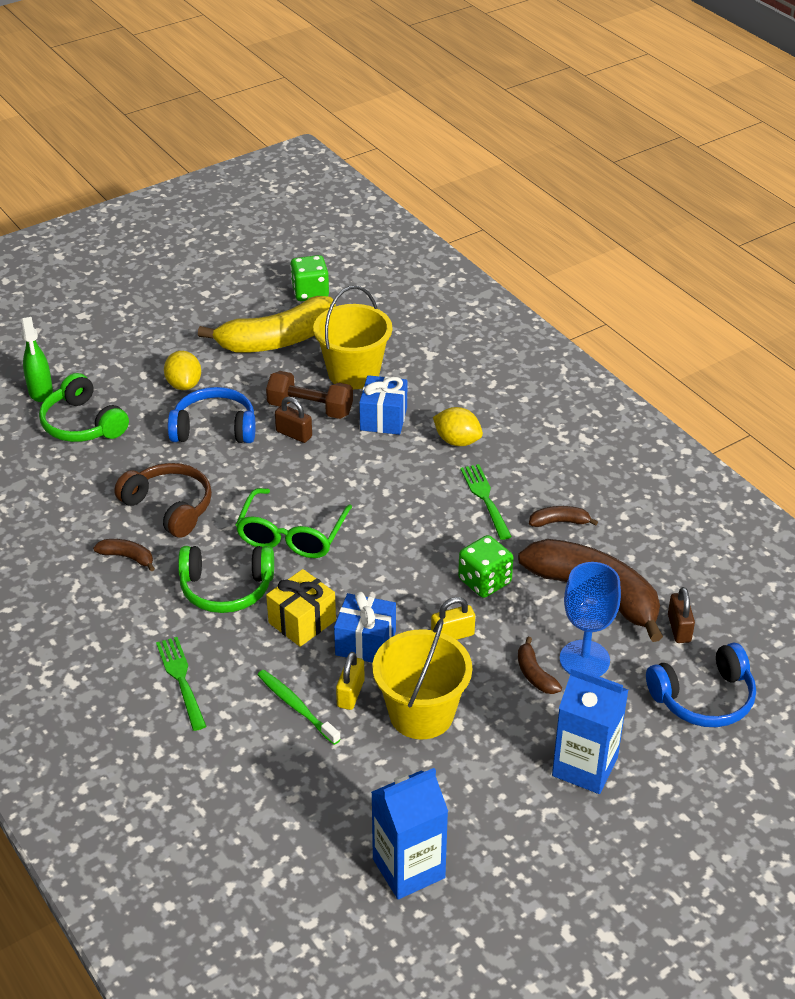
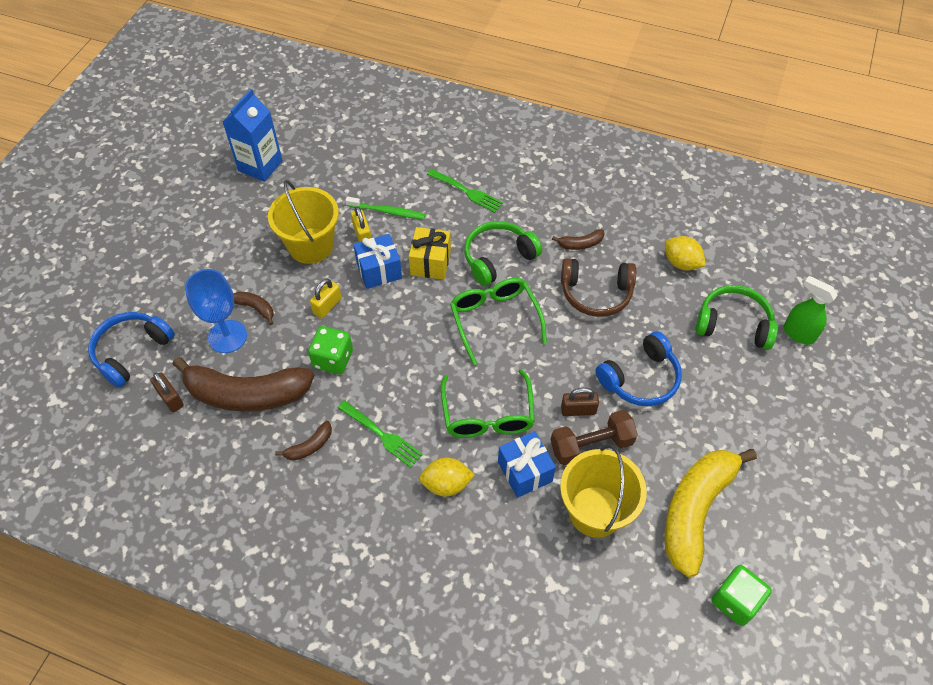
camera: 145 degrees right, 15 degrees up
yellow lemon [164,351,201,390] -> yellow lemon moved to [665,236,706,270]
blue carton [552,667,628,794] -> none
none -> green glasses [441,369,535,438]

